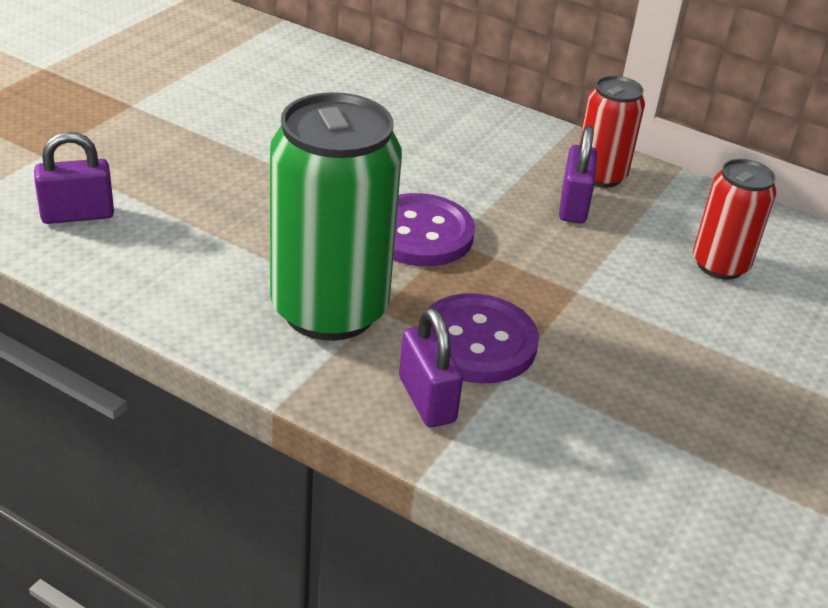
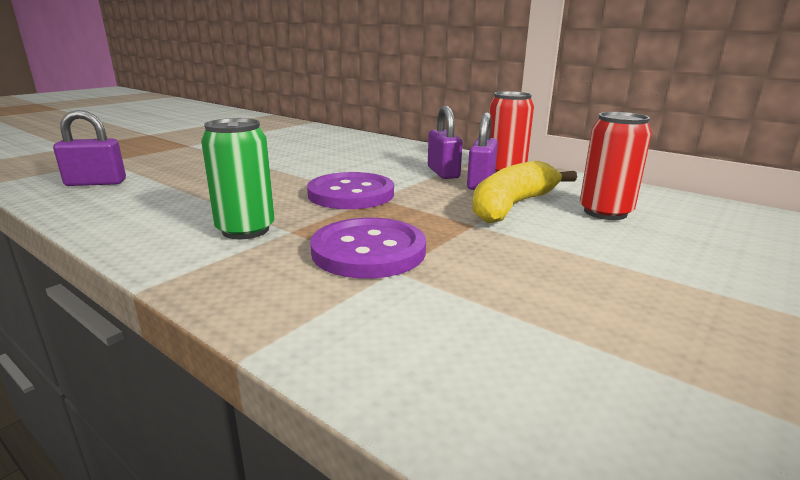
camera: 10 degrees right, 15 degrees down
green can [270,92,402,341] -> green can [201,118,275,239], size x0.55
purple padlock [399,308,463,427] -> purple padlock moved to [428,106,463,179]
none -> yellow banana [472,161,577,223]

